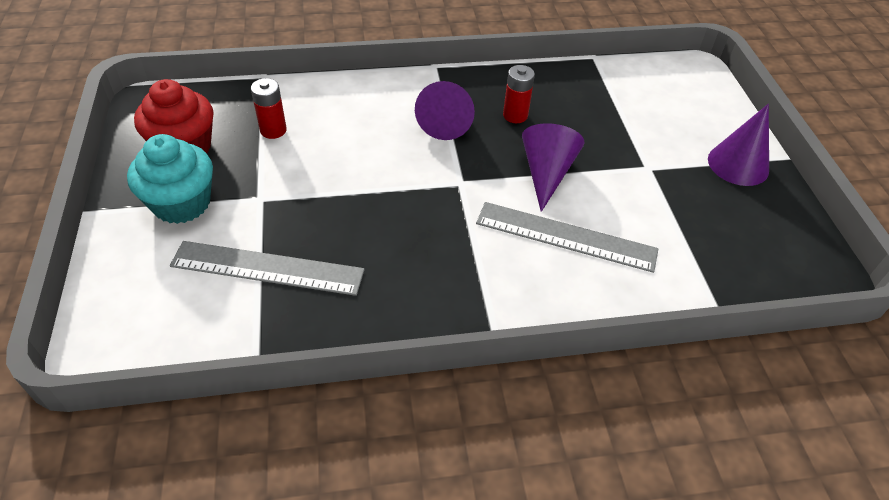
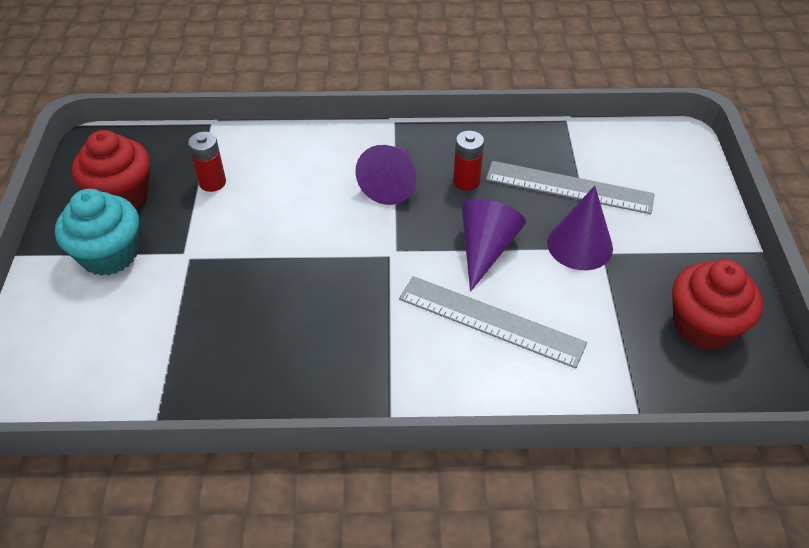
camera: 10 degrees right, 0 degrees up
grey ruler [170,241,365,296] -> grey ruler moved to [486,161,655,214]
purple cone [708,104,769,186] -> purple cone moved to [547,186,613,270]
none -> red cupcake [672,260,763,350]

